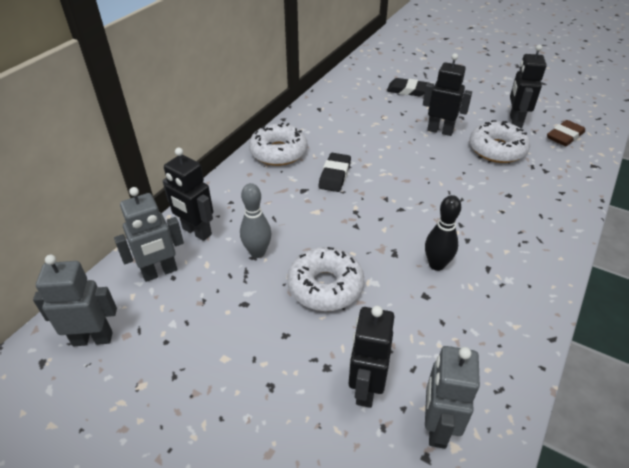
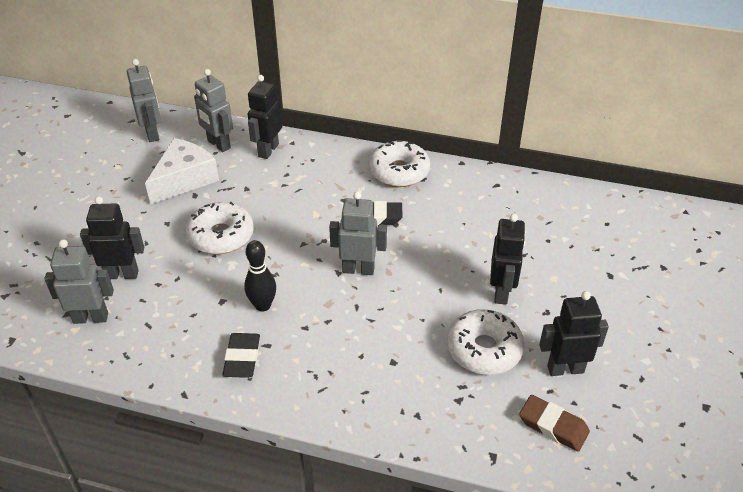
camera: 75 degrees right, 0 degrees up
grey bowling pin [240,183,271,258] -> none
black eraser [387,78,429,96] -> black eraser moved to [222,333,260,378]
none -> white cheese [145,138,219,204]
none -> grey robot [329,191,387,275]

